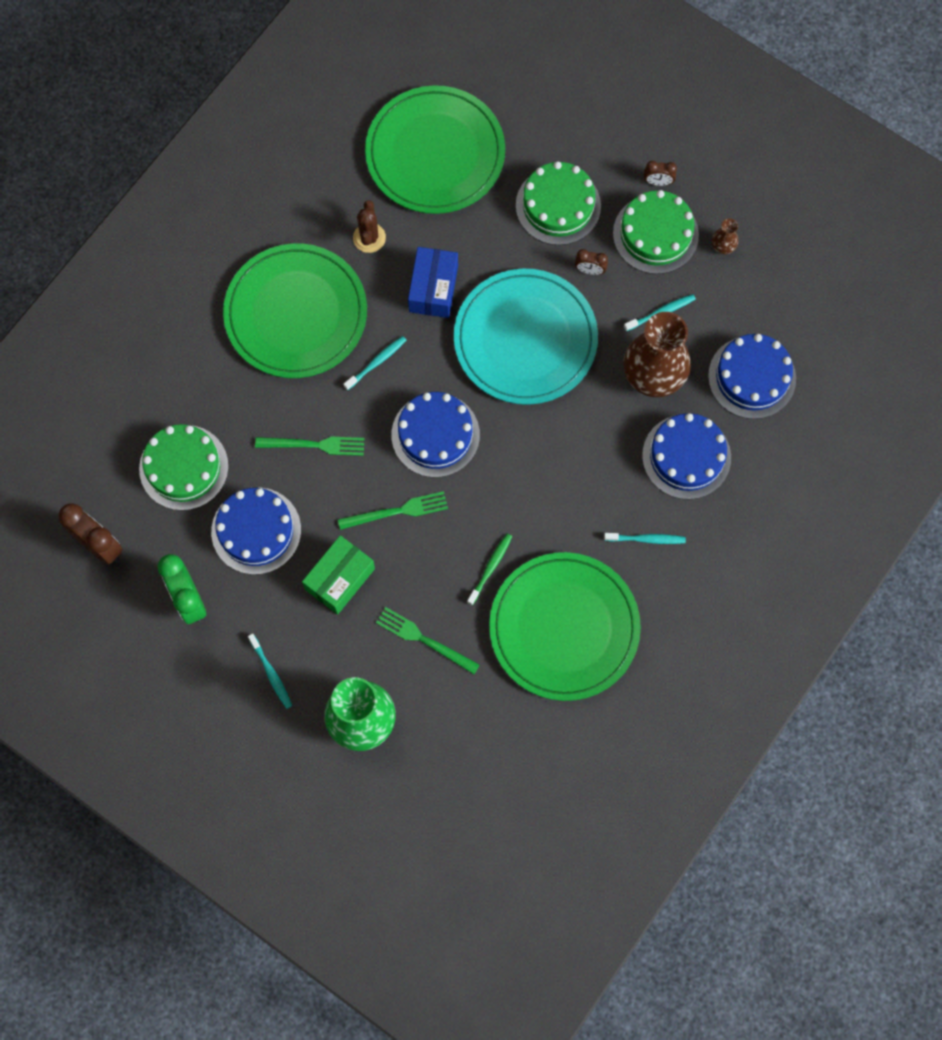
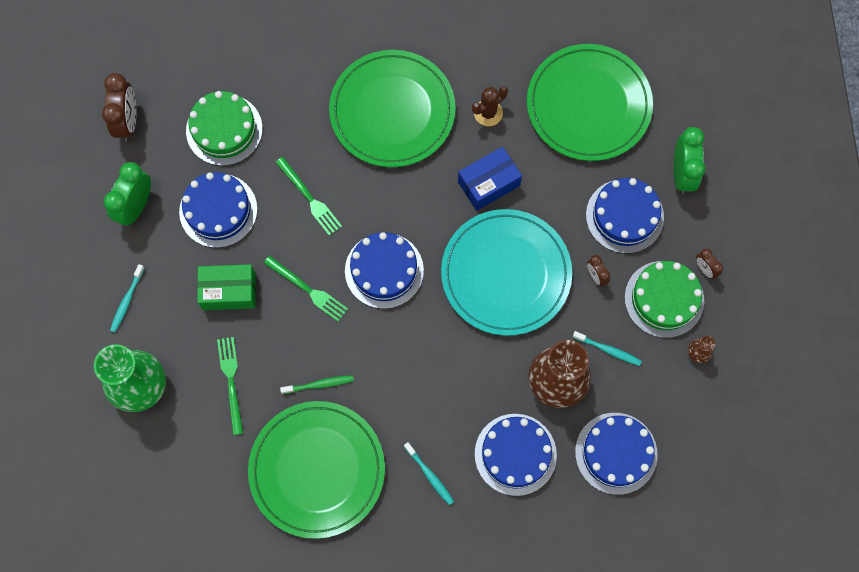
camera: 50 degrees right, 0 degrees up
turquoise toothbrush [343,336,407,390] -> none
green cake [516,161,601,245] -> blue cake [586,178,664,254]
none -> green clock [674,127,705,194]

